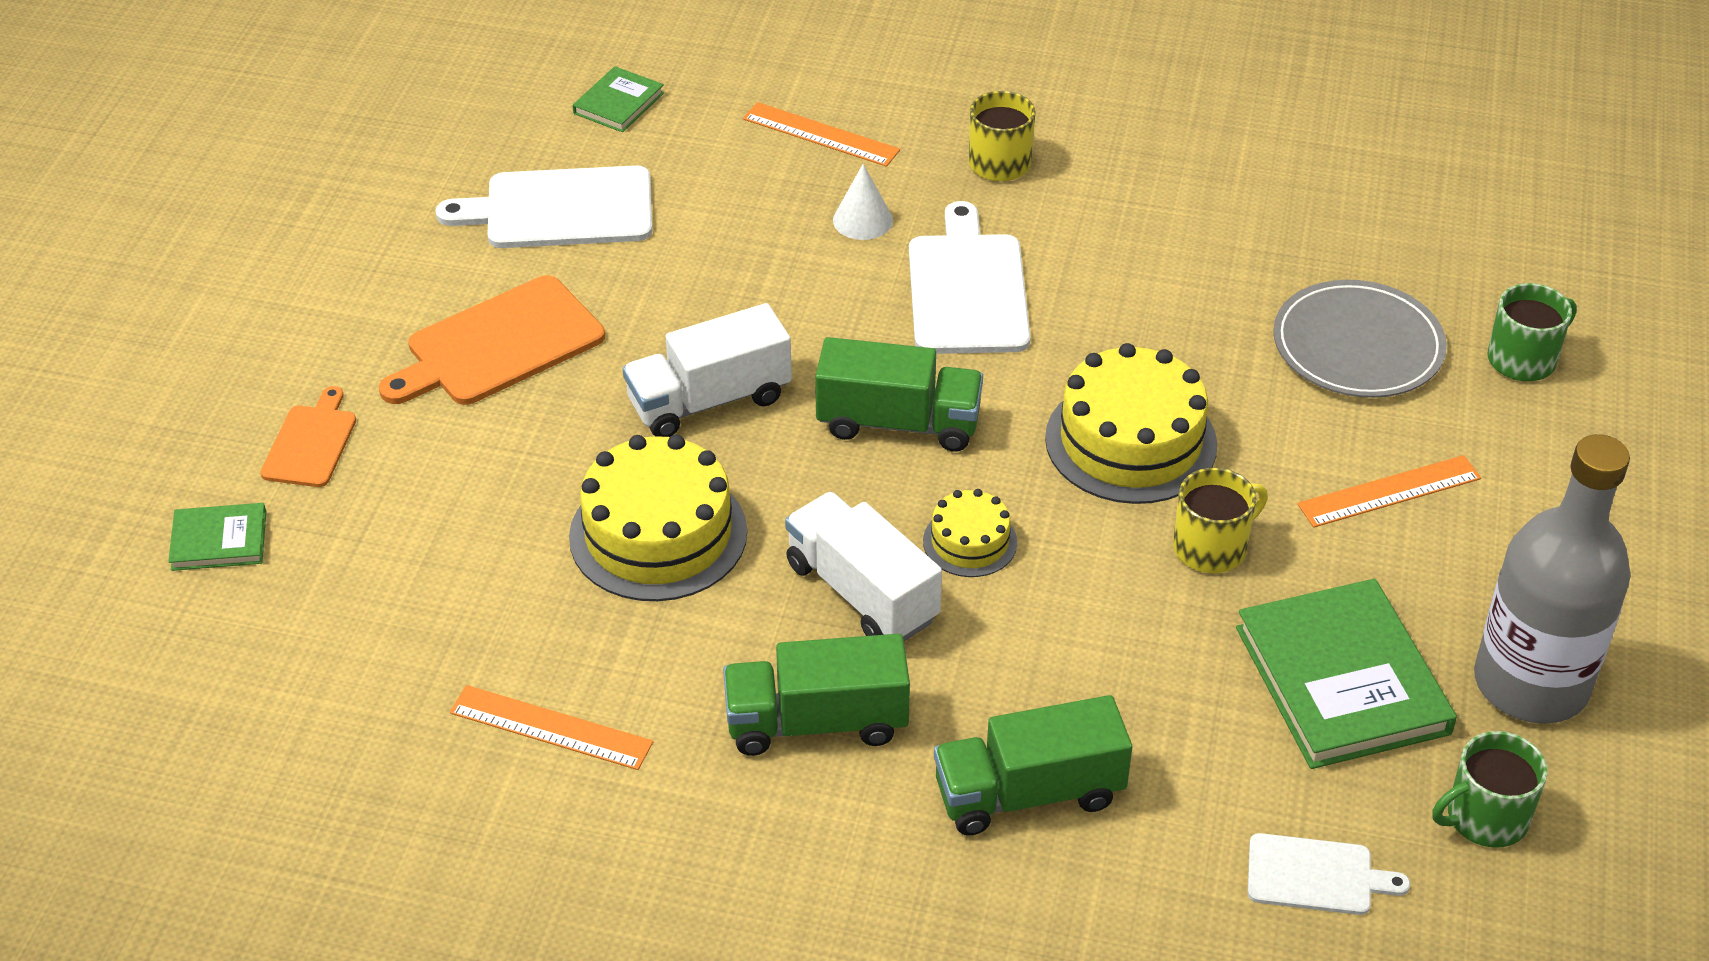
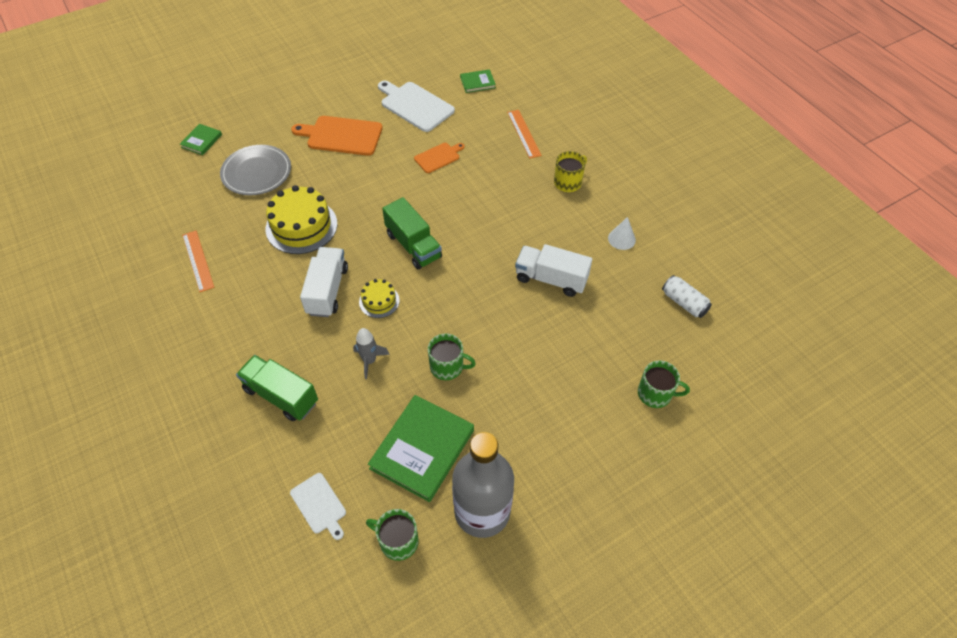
camera: 45 degrees right, 10 degrees up
green book [168,503,266,571] -> green book turned 75 degrees clockwise [180,124,222,155]
orange cutting board [260,386,356,487] -> orange cutting board moved to [414,143,465,173]
white truck [623,303,792,437] -> white truck moved to [515,244,592,297]
green truck [723,634,910,756] -> none
white cone [833,164,893,240] -> white cone moved to [608,217,636,250]
white cutting board [909,201,1031,354] -> none
yellow cake [1045,343,1217,504] -> none
yellow mug [1173,468,1268,573] -> green mug [428,333,476,380]
grey plate [1273,280,1447,398] -> grey plate moved to [220,145,291,195]
orange ruler [1297,455,1481,528] -> none
none -> grey rocket [353,328,390,379]
none -> white can [662,275,712,318]

